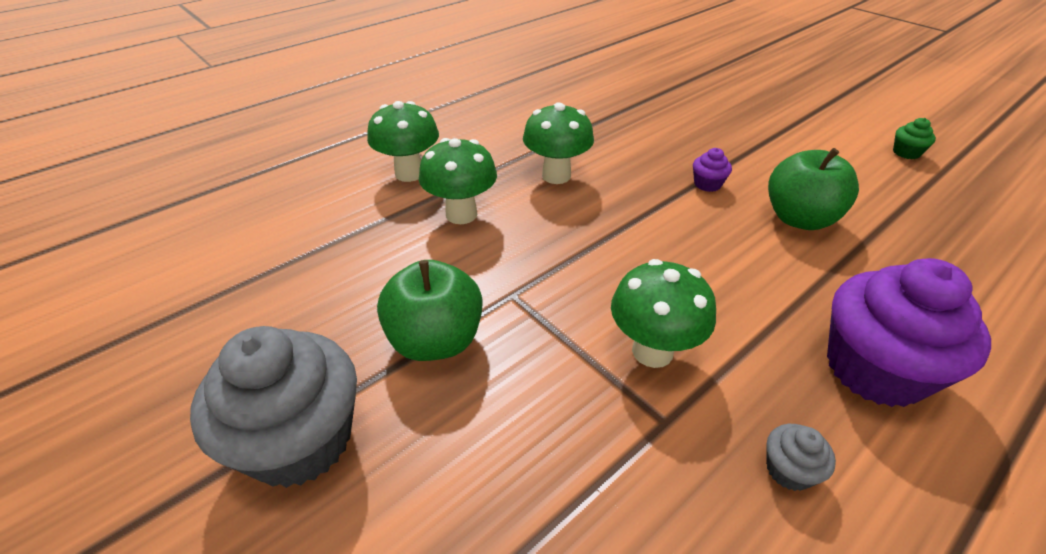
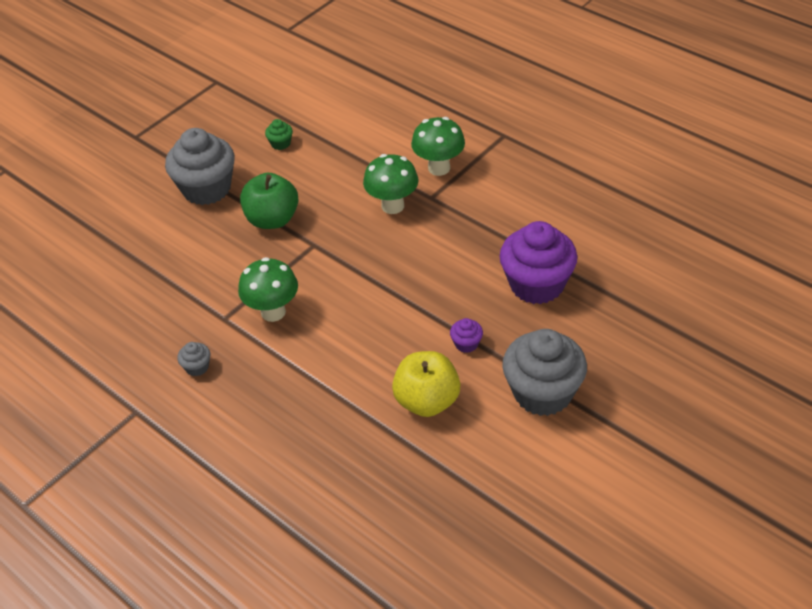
camera: 85 degrees right, 5 degrees up
green mushroom [523,102,594,184] -> none
green apple [768,148,859,230] -> yellow apple [392,351,461,417]
purple cupcake [827,258,991,407] -> purple cupcake moved to [500,221,577,304]
green cupcake [893,118,936,159] -> green cupcake moved to [265,119,293,150]
none -> grey cupcake [502,329,587,416]

